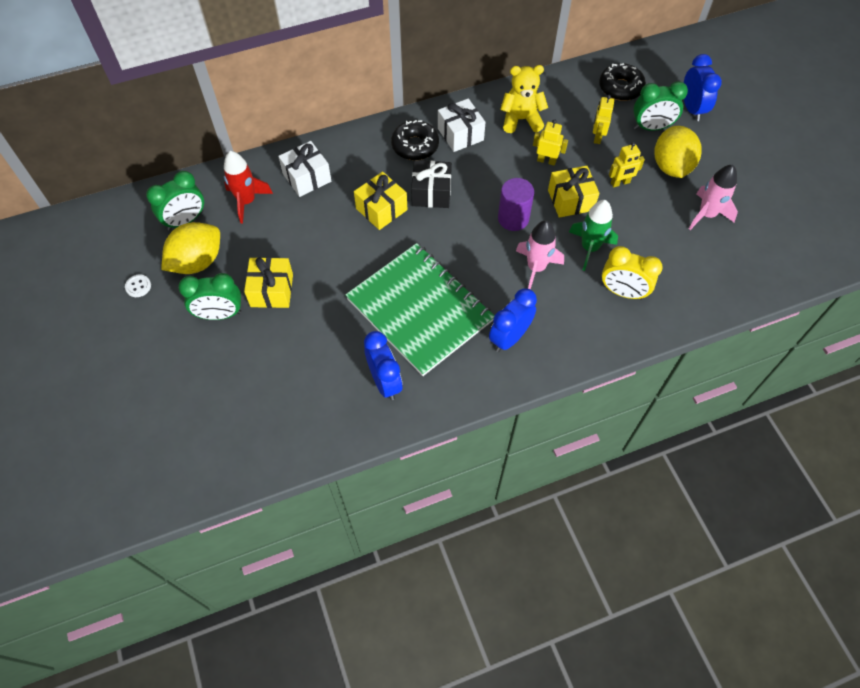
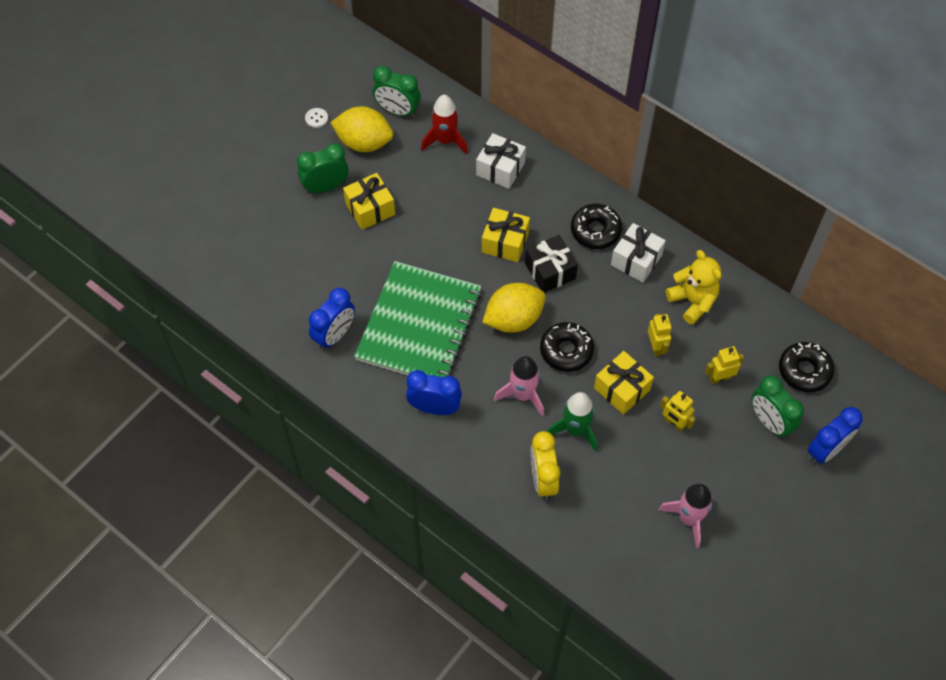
camera: 60 degrees right, 0 degrees up
green clock [178,273,241,320] -> green clock turned 105 degrees clockwise [297,143,349,194]
purple cylinder [498,178,534,231] -> black donut [540,322,594,372]
yellow lemon [654,126,702,178] -> yellow lemon moved to [482,283,546,333]

